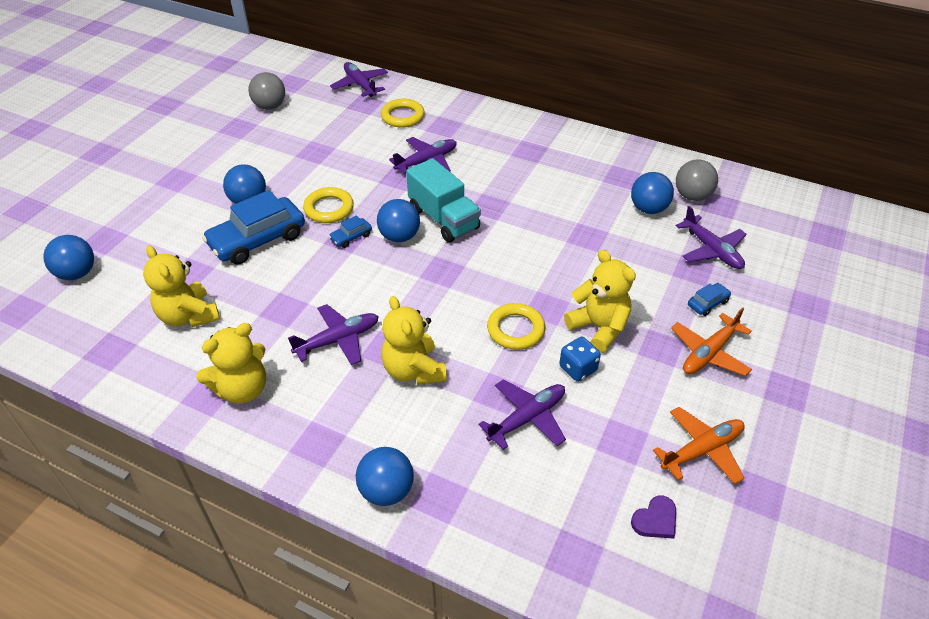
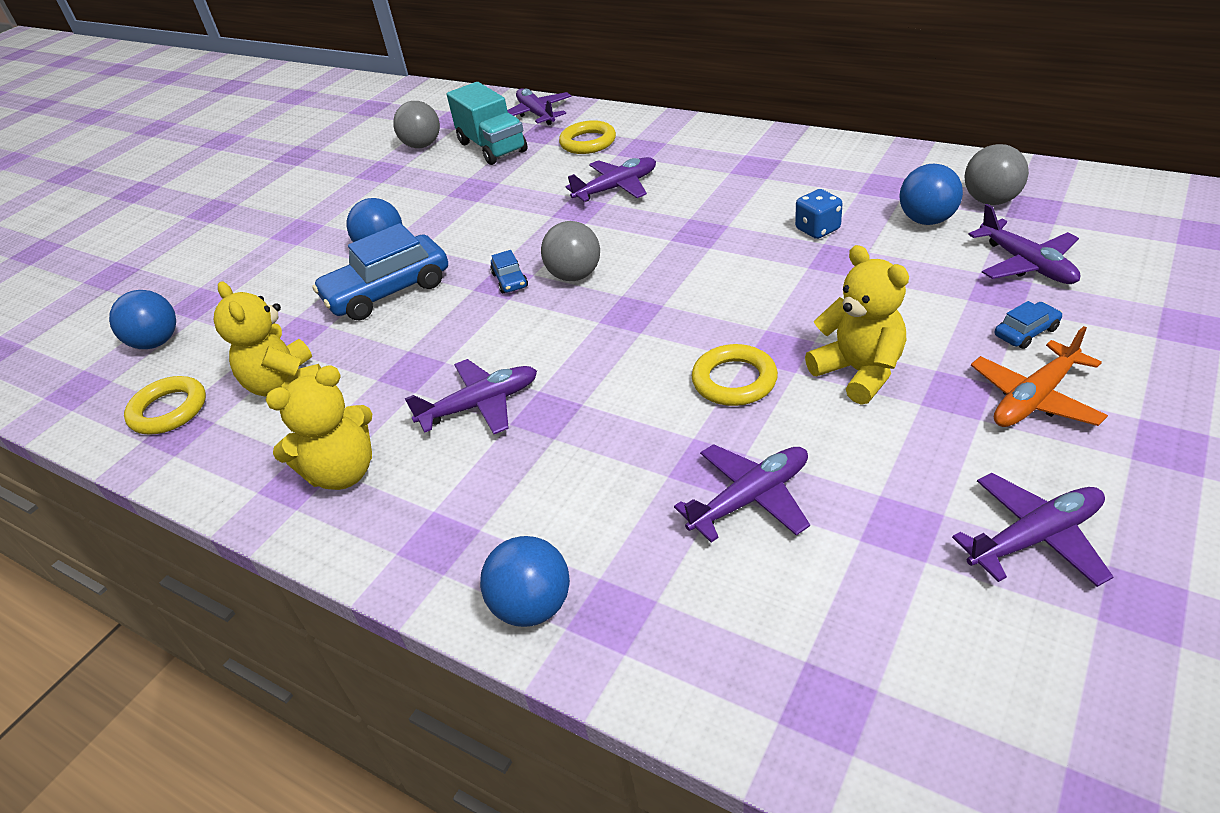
camera: 10 degrees right, 5 degrees down
yellow ring [303,187,354,223] -> yellow ring moved to [124,376,206,434]
blue car [329,215,372,248] -> blue car turned 75 degrees counterclockwise [490,250,528,293]
blue ball [377,199,420,242] -> grey ball [541,221,600,281]
yellow teddy bear [381,296,447,385] -> none
turquoise truck [406,158,481,243] -> turquoise truck moved to [447,82,528,165]
blue dice [559,337,601,382] -> blue dice moved to [795,189,843,239]
purple heart [631,495,676,539] -> none
orange plane [653,407,745,484] -> purple plane [952,473,1113,587]

